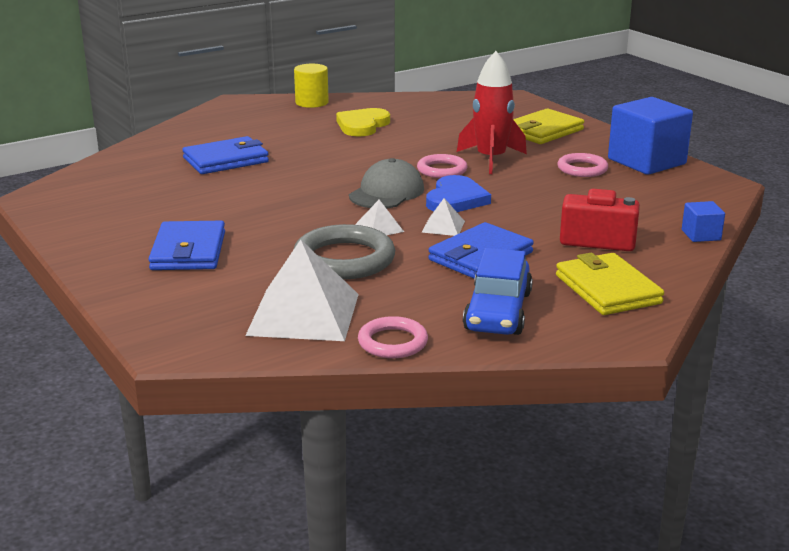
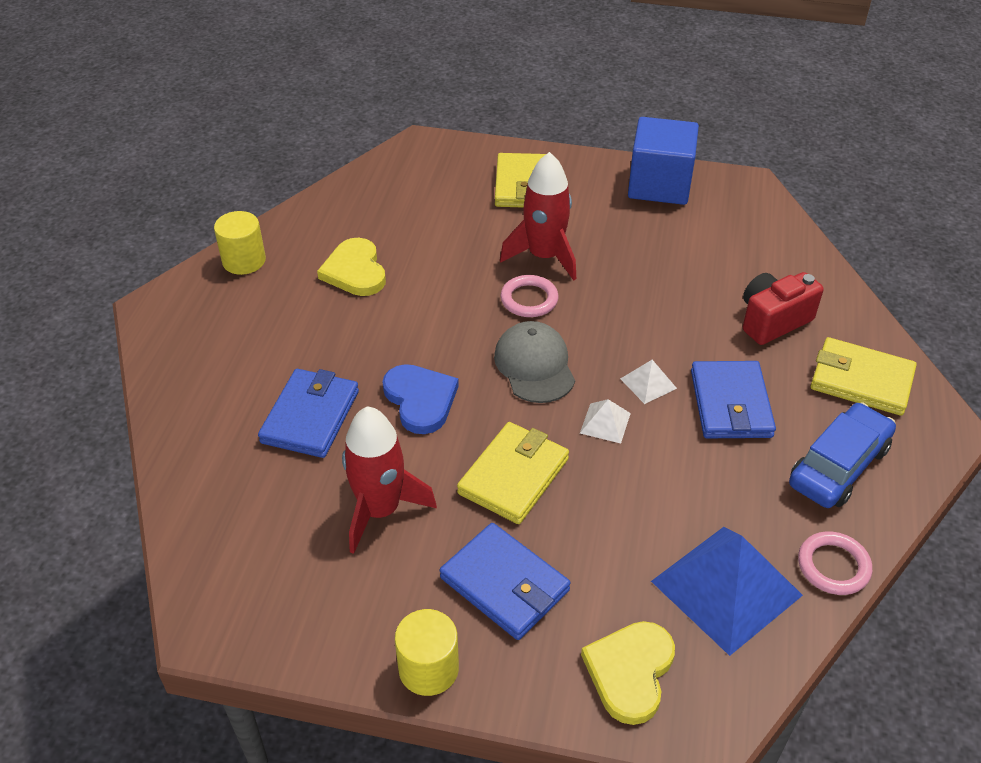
camera: 45 degrees left, 20 degrees up
white pyramid [245,240,359,341] -> blue pyramid [651,527,803,656]
grey ring [294,224,395,280] -> none
blue heart [426,175,491,212] -> blue heart moved to [383,364,459,434]
blue car [463,248,533,335] -> blue car turned 105 degrees counterclockwise [789,402,896,508]
pink ring [558,153,608,177] -> none
blue cube [682,201,725,242] -> none
none -> red rocket [342,406,437,554]
none -> yellow cylinder [395,609,459,696]
none -> yellow wallet [457,422,569,524]
none -> yellow heart [581,621,675,725]

